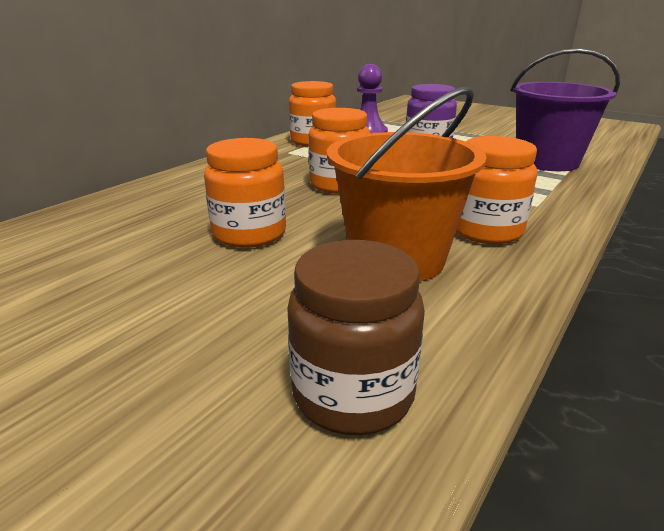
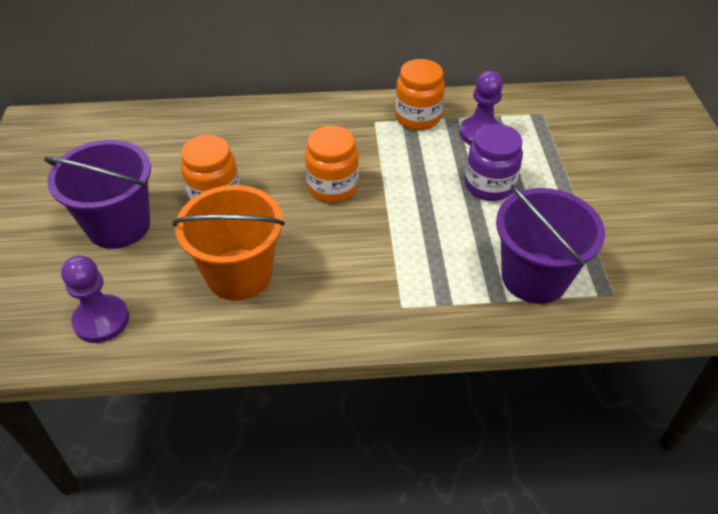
camera: 50 degrees right, 20 degrees up
brown jar [287,240,425,435] -> purple pawn [61,255,129,343]
orange jar [456,136,537,244] -> none
none -> purple bucket [44,140,151,249]

